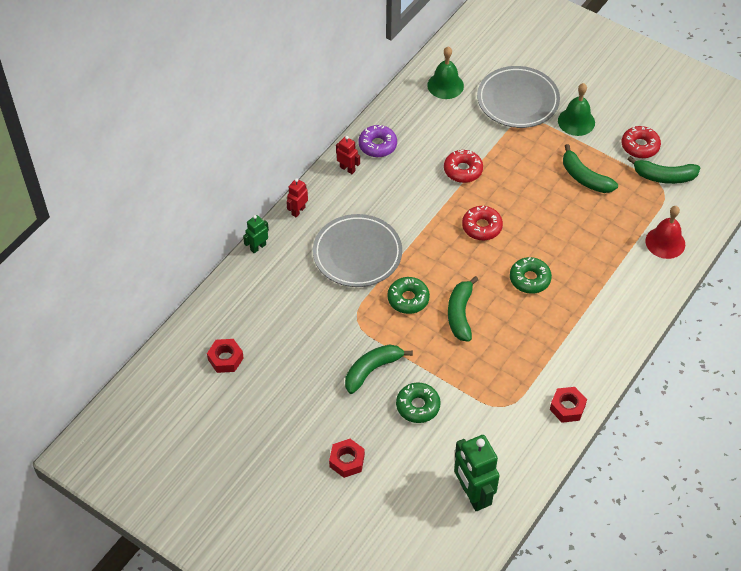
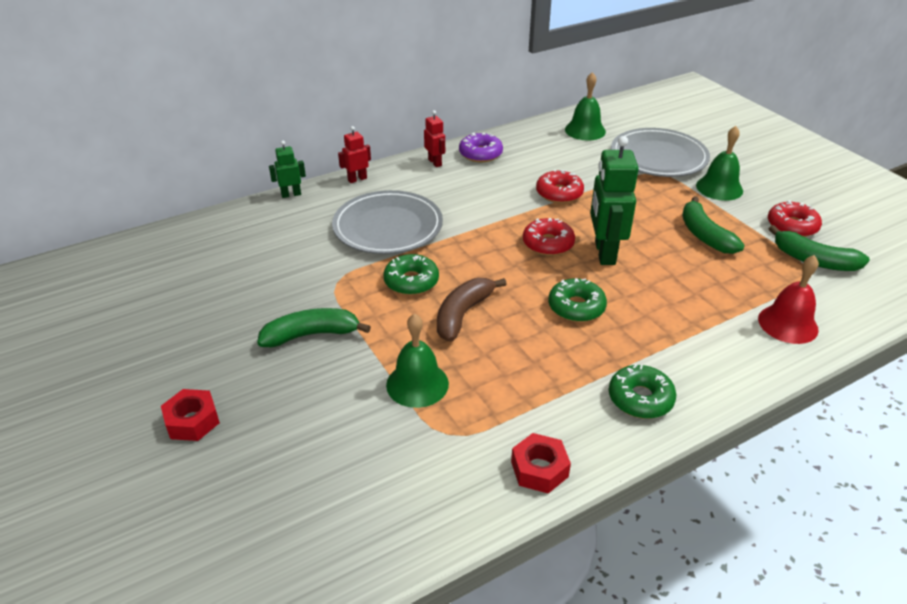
camera: 25 degrees right, 15 degrees down
red nut [207,339,244,373] -> none
green donut [396,383,441,423] -> green donut moved to [609,364,676,419]
green banana [448,276,478,342] -> brown banana [437,278,506,342]
green robot [454,435,500,511] -> green robot moved to [590,136,639,265]
none -> green bell [386,313,449,408]

